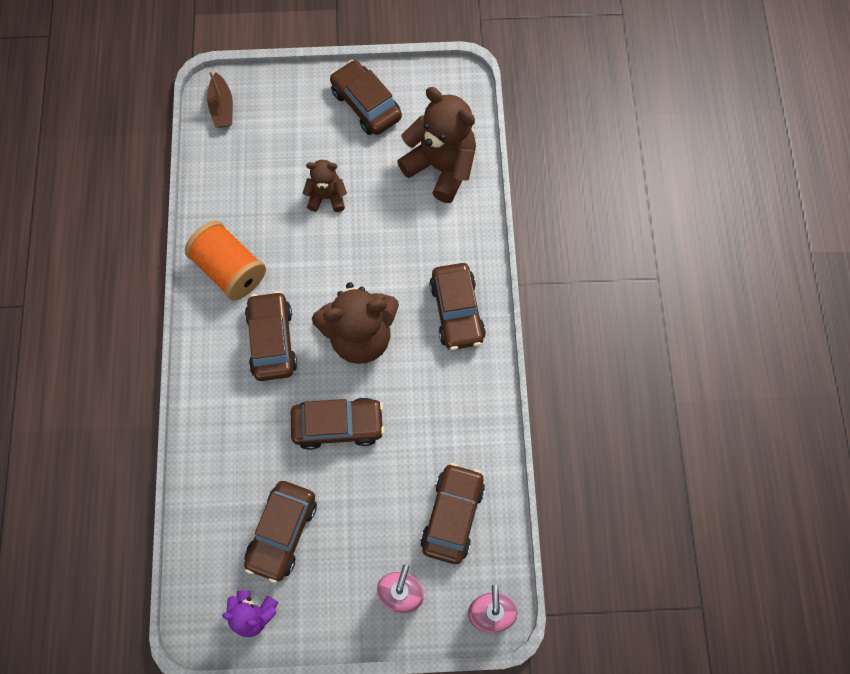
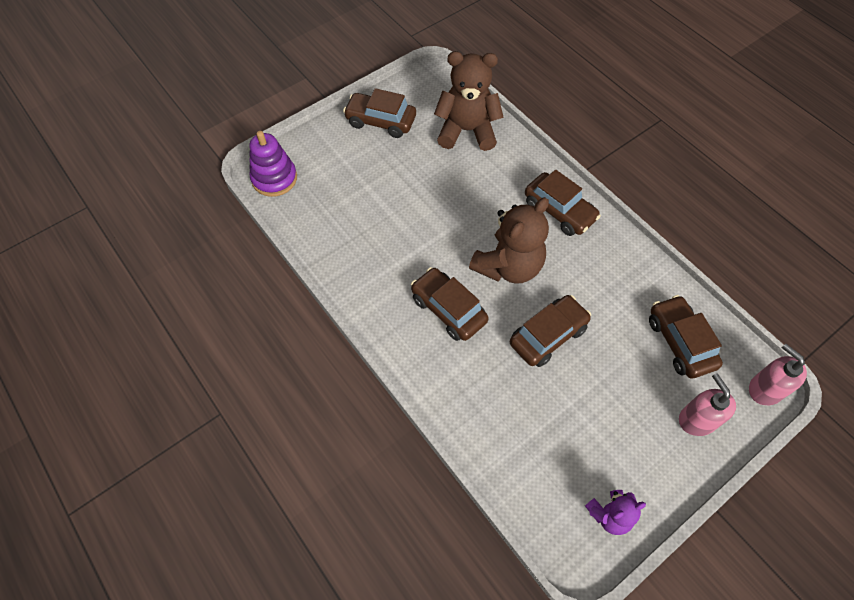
camera: 35 degrees left, 10 degrees down
orange spool [185,221,266,300] -> none
brown boat [207,71,233,128] -> purple stacking toy [249,131,297,197]
brown car [244,481,317,583] -> none
brown teddy bear [303,160,347,212] -> none

